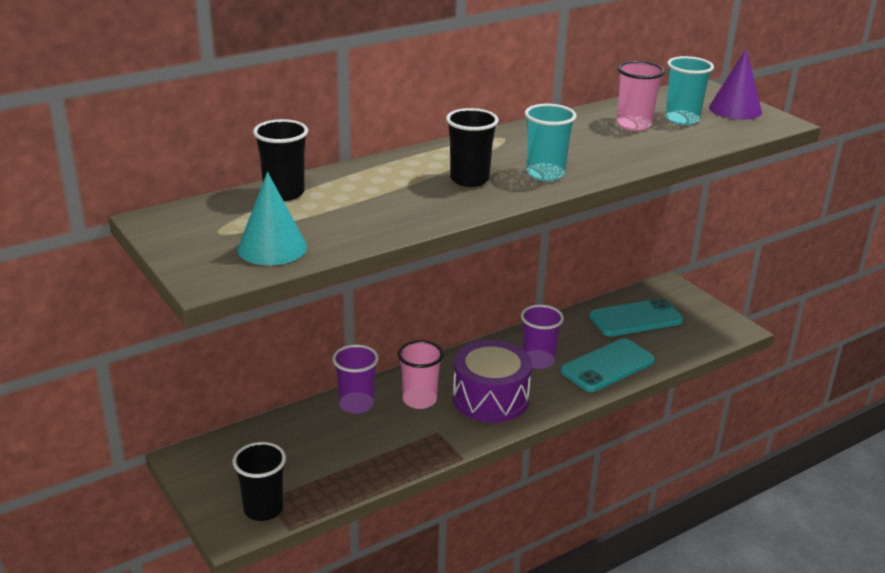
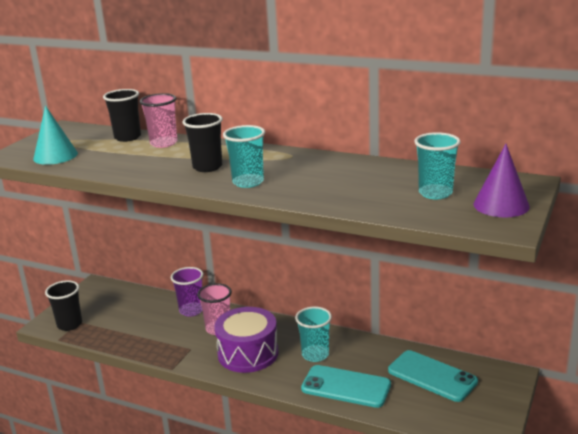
camera: 60 degrees right, 5 degrees down
purple cup [521,304,564,369] -> turquoise cup [295,306,332,362]
pink cup [617,61,665,131] -> pink cup moved to [139,93,177,148]

